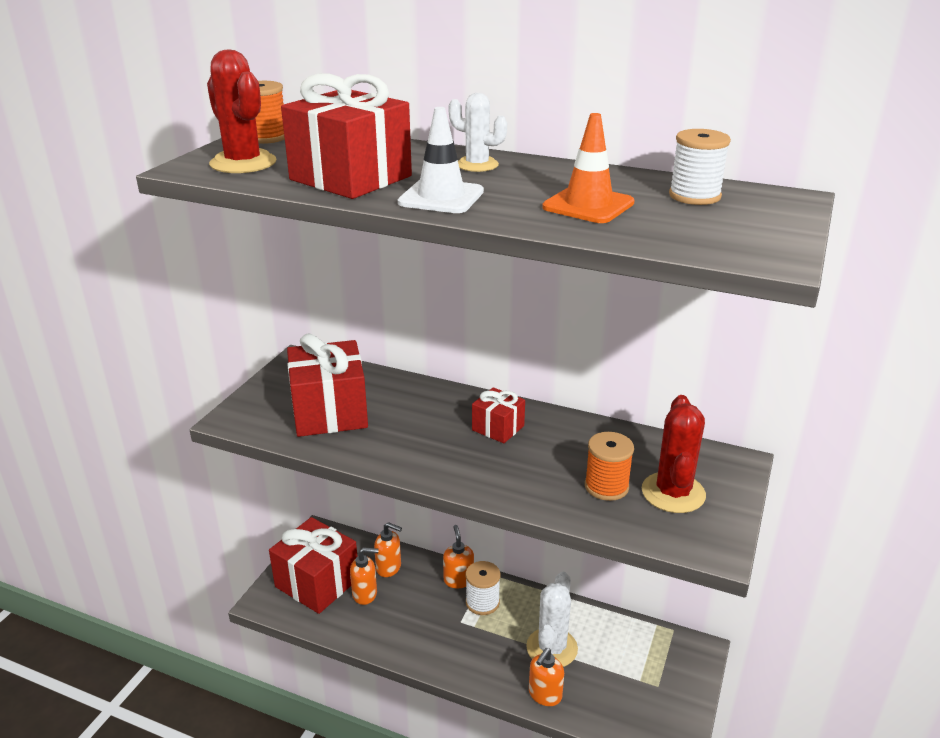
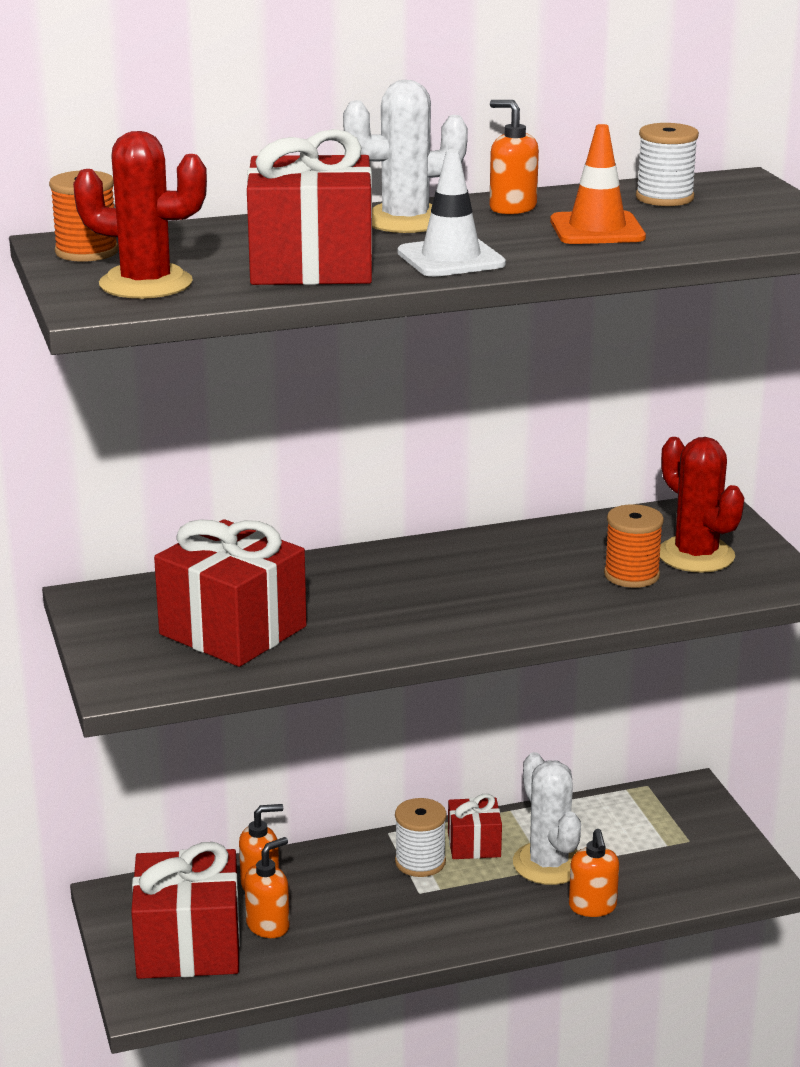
camera: 40 degrees left, 5 degrees down
orange soap dispenser [443,525,474,589] -> orange soap dispenser moved to [489,100,539,215]
white cactus [448,93,507,172] -> white cactus [343,80,468,233], size x1.54
red gift [472,387,525,443] -> red gift moved to [448,794,502,859]

